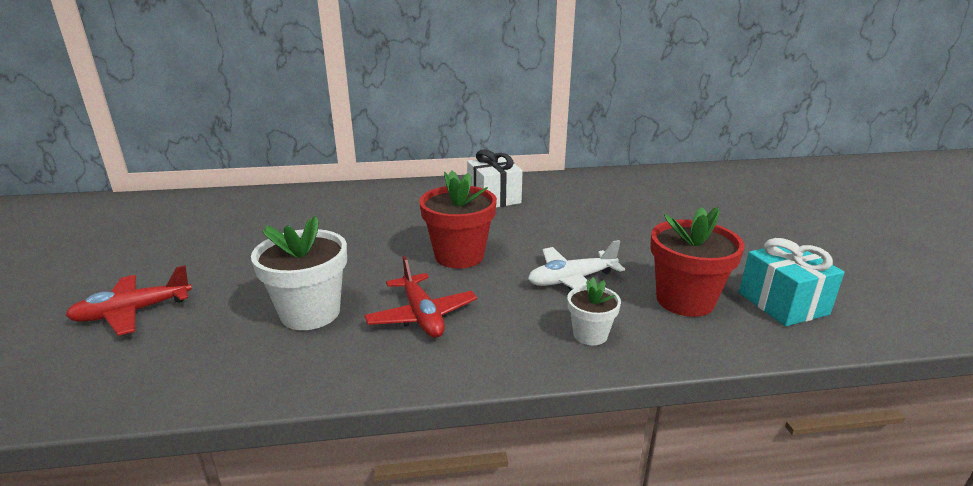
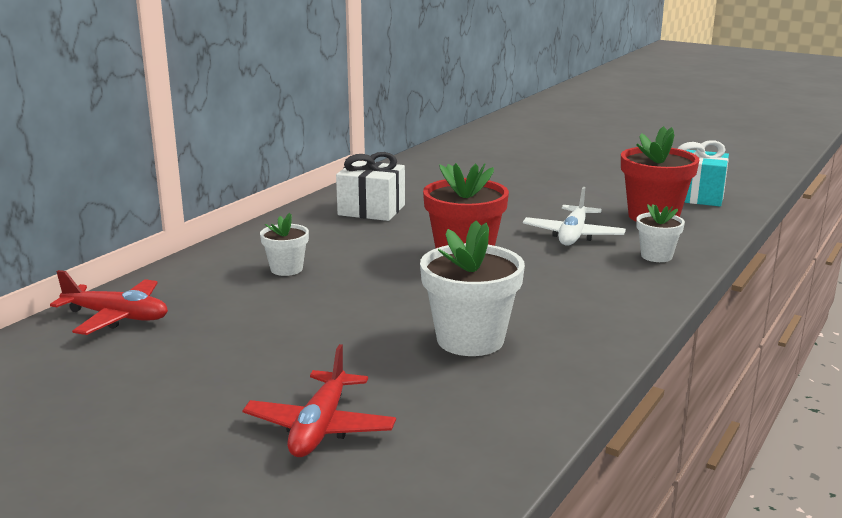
camera: 50 degrees left, 5 degrees down
red plane [364,256,477,338] -> red plane moved to [50,270,168,335]
none -> white flower pot [260,213,309,276]

